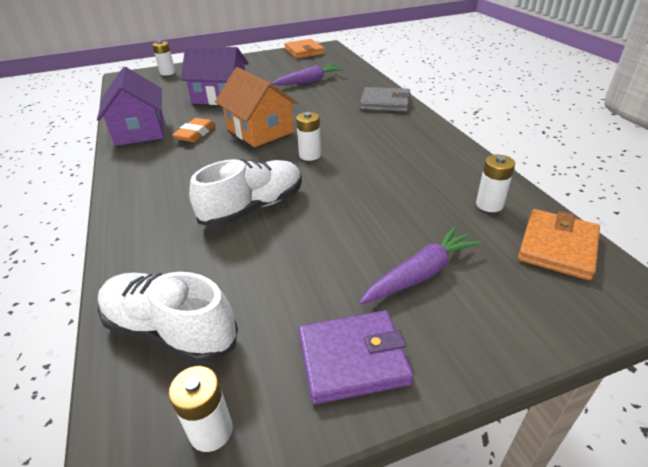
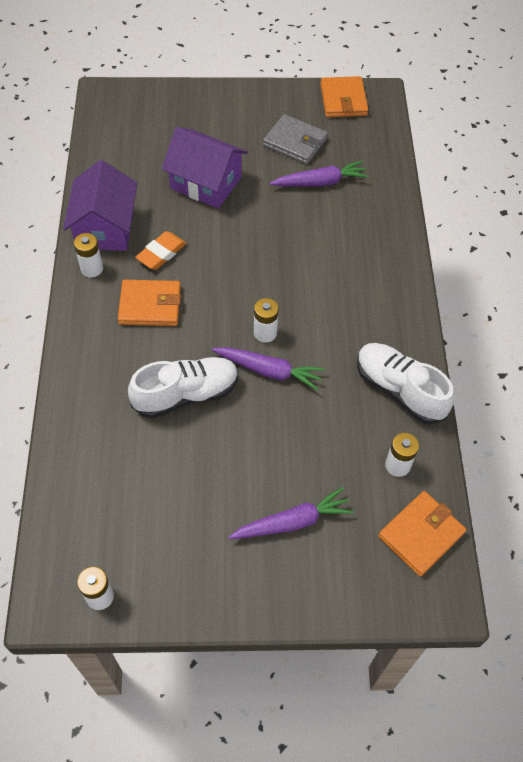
camera: 15 degrees right, 20 degrees up
white shoe [98,272,238,365] -> white shoe moved to [357,343,454,424]
white battery [152,41,175,76] -> white battery moved to [74,233,103,278]
orange house [215,67,298,147] -> none
purple wallet [298,310,414,404] -> none
grey wallet [360,87,411,112] -> grey wallet moved to [263,114,328,164]
none -> orange wallet [118,280,181,326]
none -> purple carrot [212,347,325,391]

